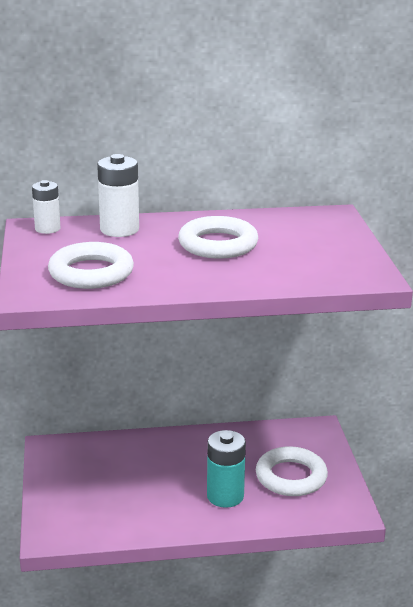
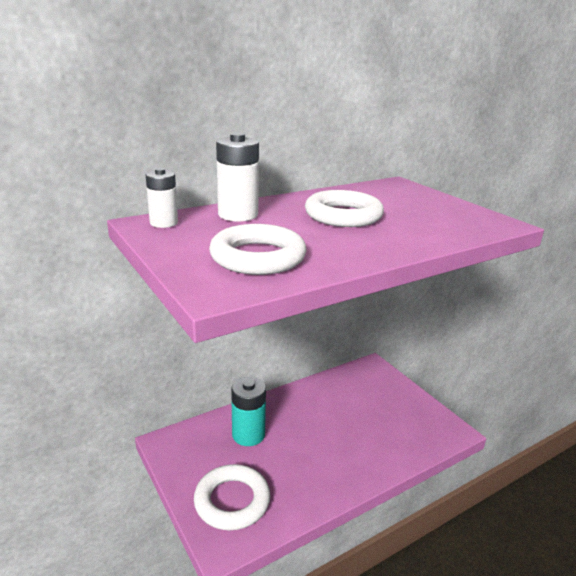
camera: 25 degrees left, 0 degrees up
turquoise battery [207,430,246,508] -> turquoise battery moved to [231,377,266,446]
white ring [256,446,328,496] -> white ring moved to [194,464,270,530]

